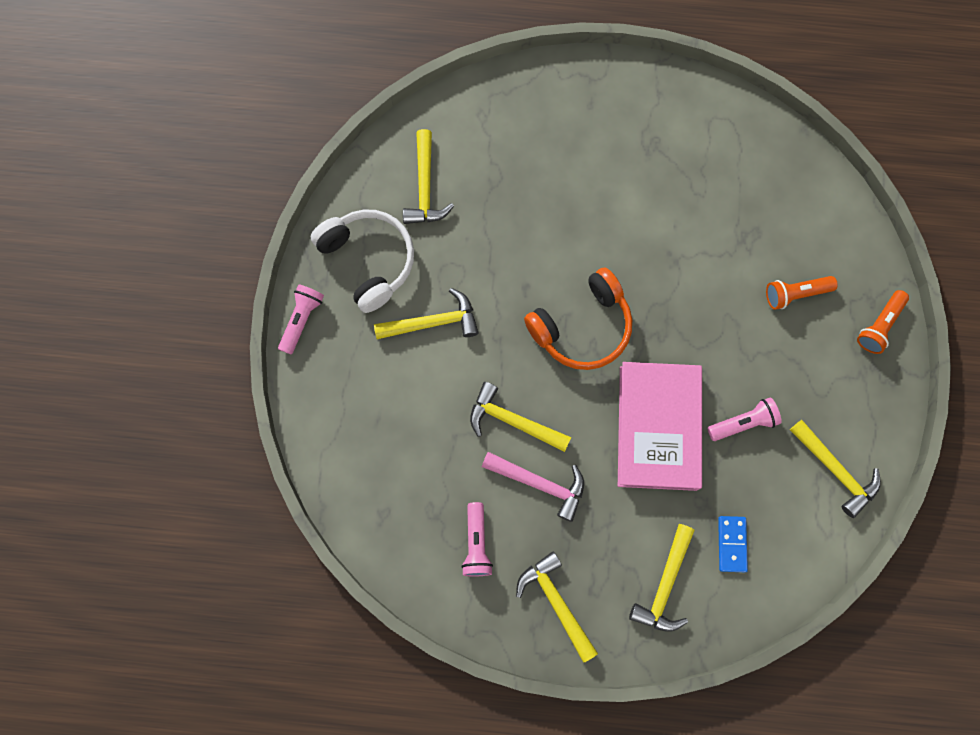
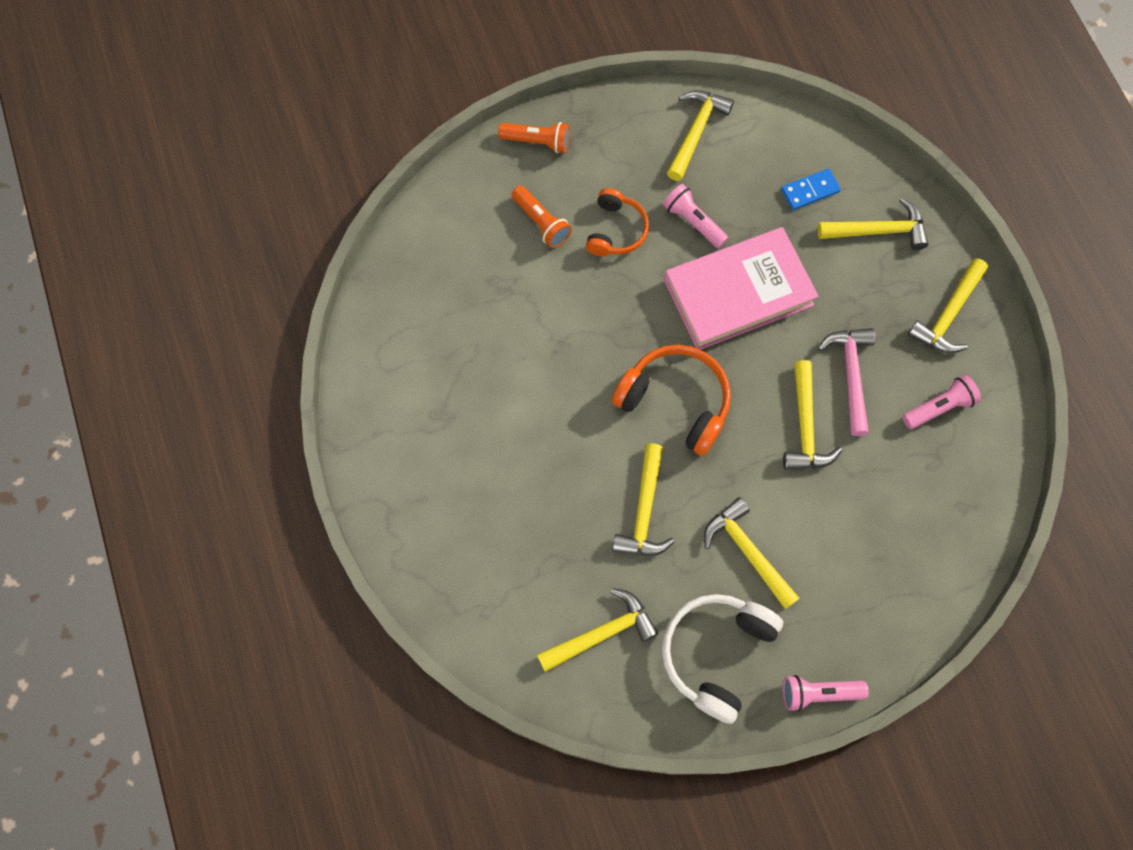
camera: 115 degrees left, 5 degrees down
none -> orange headphones [586,188,649,256]
none -> yellow hammer [612,443,675,556]

